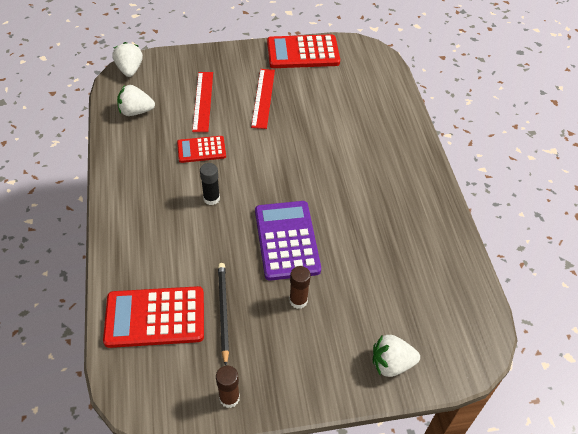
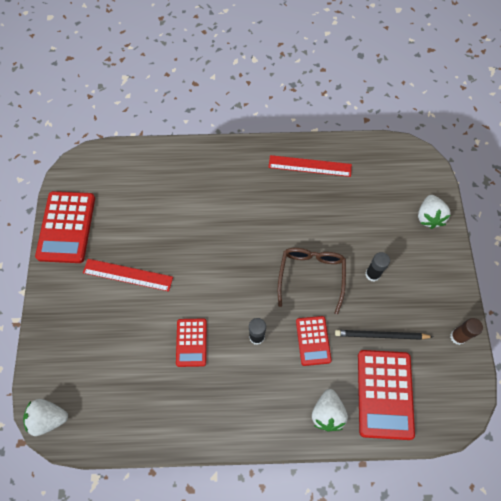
camera: 80 degrees left, 15 degrees up
white strawberry [117,85,155,116] -> white strawberry moved to [312,389,348,431]
red ruler [192,72,213,132] -> red ruler moved to [268,155,352,177]
purple calculator [255,201,321,281] -> brown glasses [278,248,346,314]
brown glue stick [289,266,311,309] -> black glue stick [365,252,390,282]
none -> red calculator [296,316,332,366]

